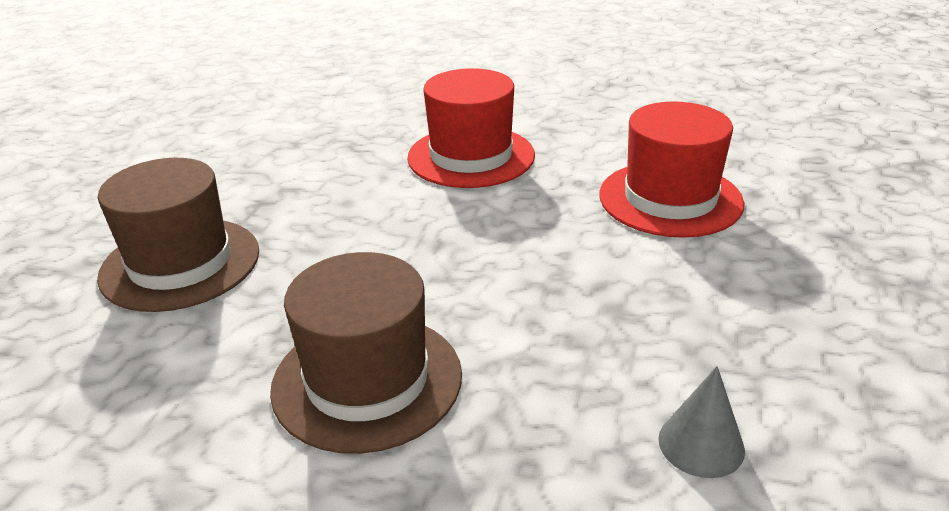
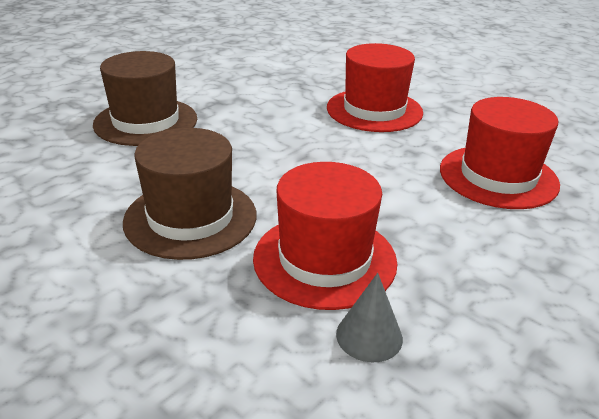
camera: 25 degrees right, 0 degrees up
none -> red hat [253,162,397,310]

